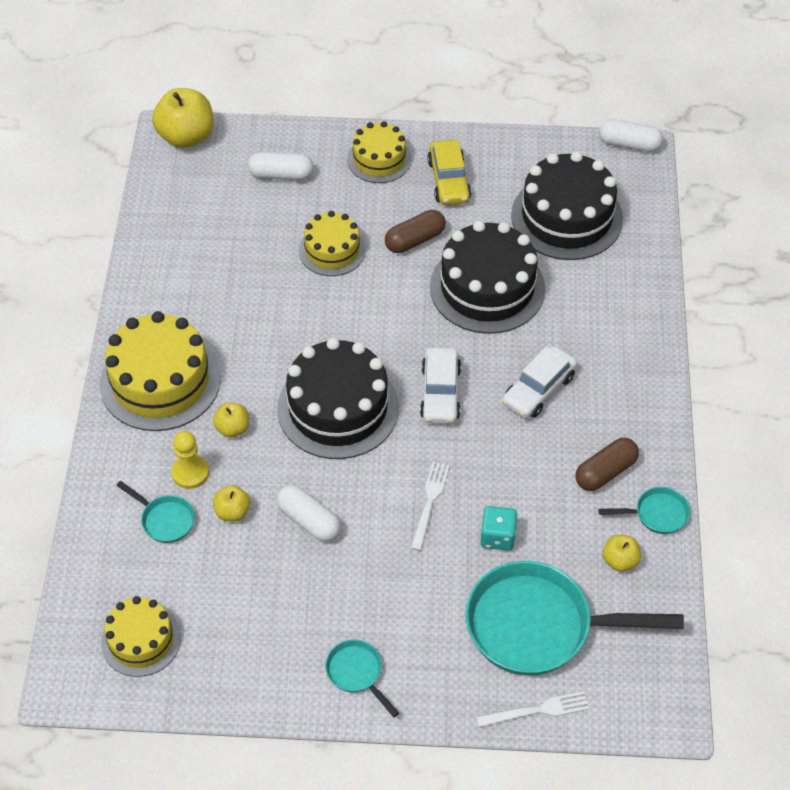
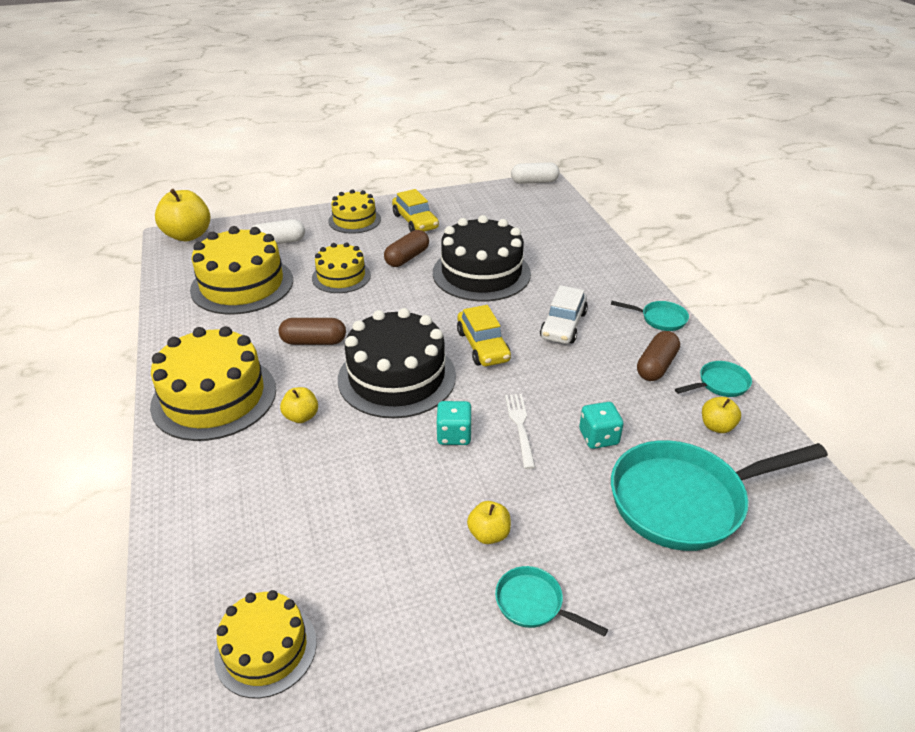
camera: 20 degrees left, 15 degrees down
turquoise pan [116,481,195,543] -> turquoise pan moved to [611,301,689,331]
yellow pawn [171,431,209,489] -> none
yellow apple [213,485,250,521] -> yellow apple moved to [467,501,511,544]
white capsule [277,485,341,542] -> none
white car [420,347,461,424] -> yellow car [457,305,511,366]
white fork [476,691,589,727] -> none
black cake [511,151,623,260] -> none
none -> yellow cake [190,226,293,314]
none -> brown capsule [279,318,346,345]
none -> turquoise dice [436,401,472,445]

